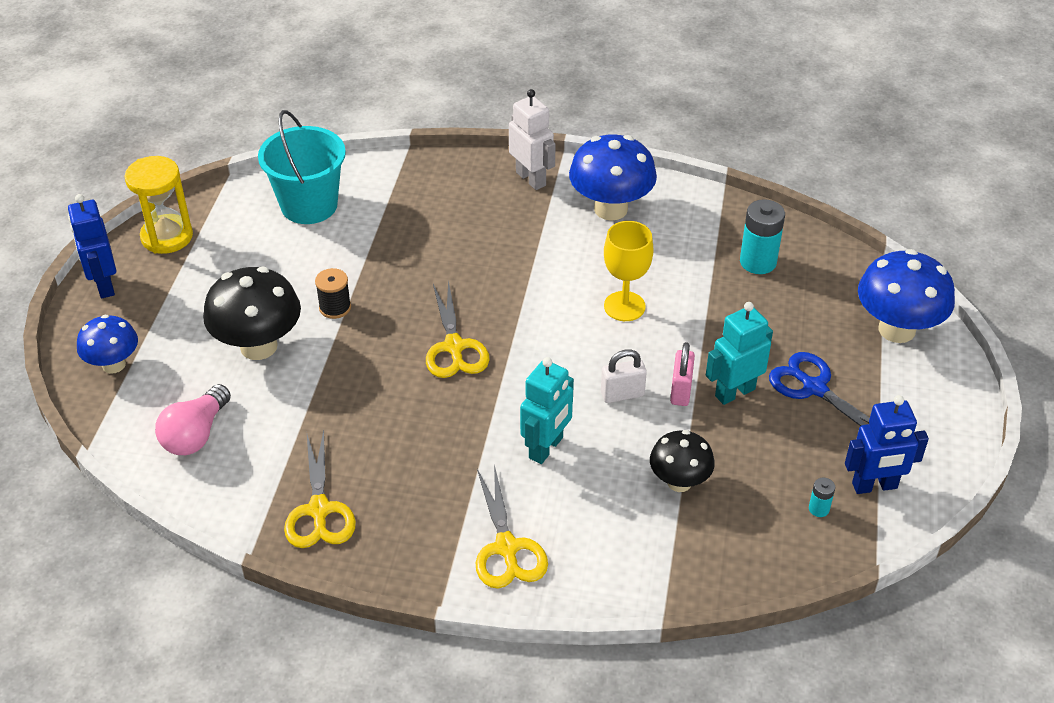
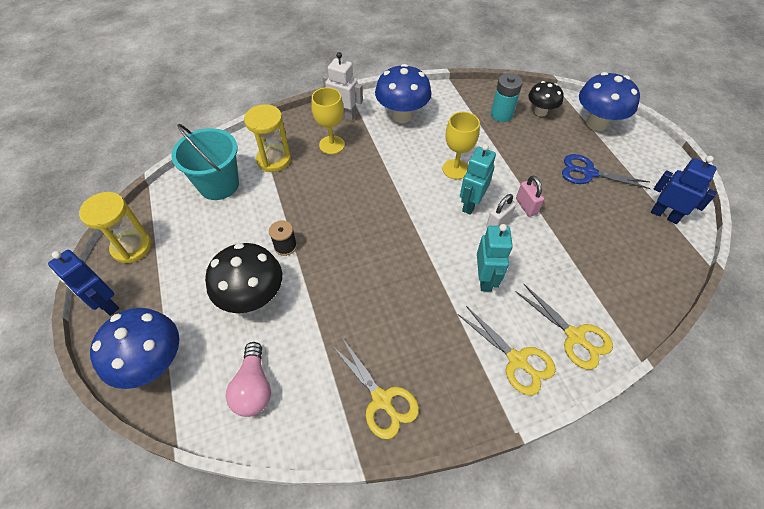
camera: 30 degrees left, 10 degrees up
blue mushroom [77,315,138,374] -> blue mushroom [90,308,179,389], size x1.61
yellow scissors [426,280,489,378] -> yellow scissors moved to [515,284,613,370]
black mushroom [650,430,715,492] -> black mushroom moved to [528,81,563,116]
turquoise robot [706,302,773,405] -> turquoise robot moved to [460,144,496,215]
turquoise battery [809,477,835,517] -> none
blue robot [845,395,929,494] -> blue robot turned 105 degrees counterclockwise [651,156,717,224]
none -> yellow hourglass [244,104,291,172]
none -> yellow goblet [311,87,345,154]

